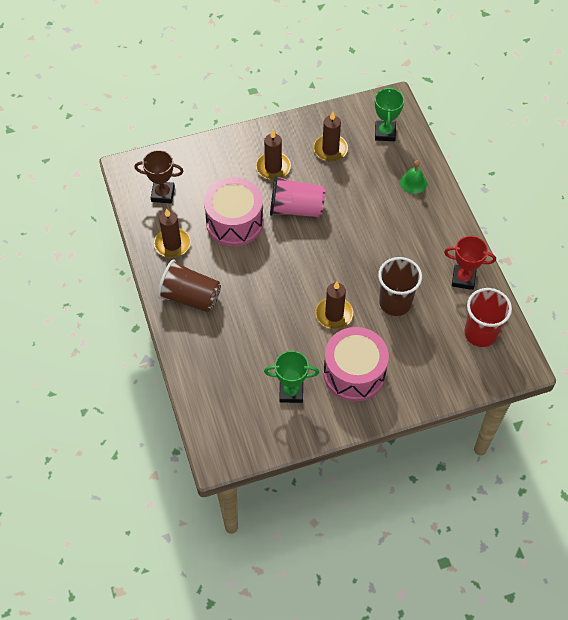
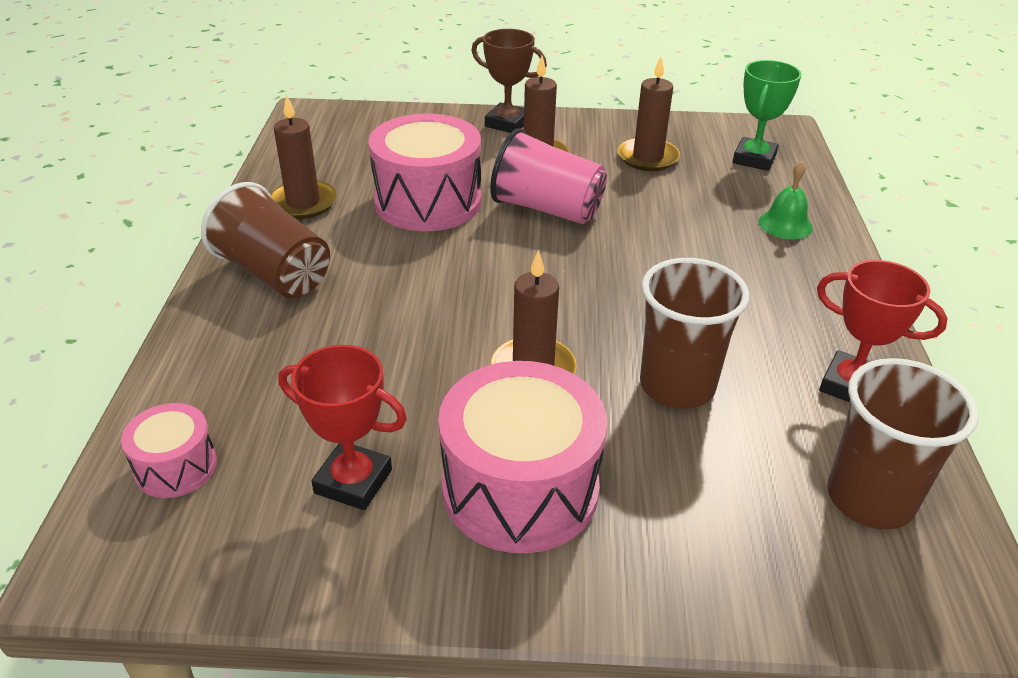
camera: 20 degrees right, 20 degrees down
brown trophy [134,150,184,203] -> brown trophy moved to [472,29,547,133]
green trophy [264,351,319,403] -> red trophy [278,345,407,510]
red cup [464,288,512,347] -> brown cup [827,358,978,530]
none -> pink drum [121,403,217,498]

